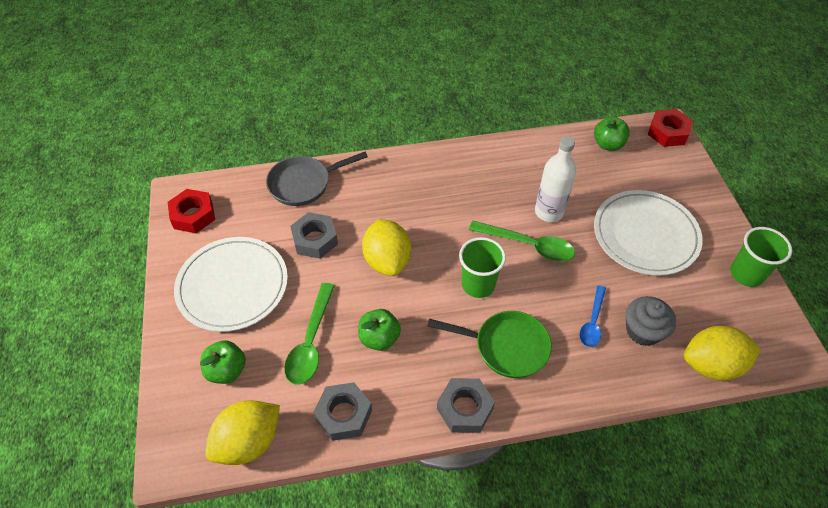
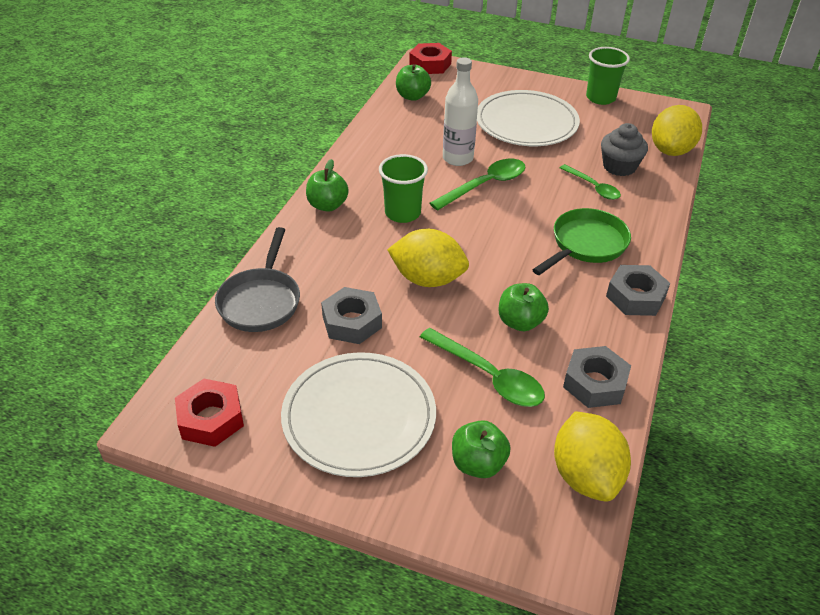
camera: 60 degrees left, 10 degrees down
green cup [459,237,506,298] -> green cup moved to [379,154,428,223]
blue spoon [580,285,606,347] -> green spoon [560,164,621,200]
none -> green apple [306,159,349,212]

